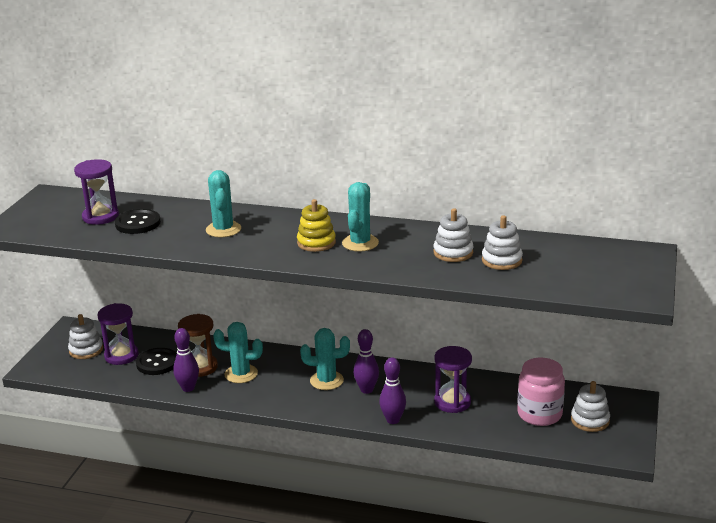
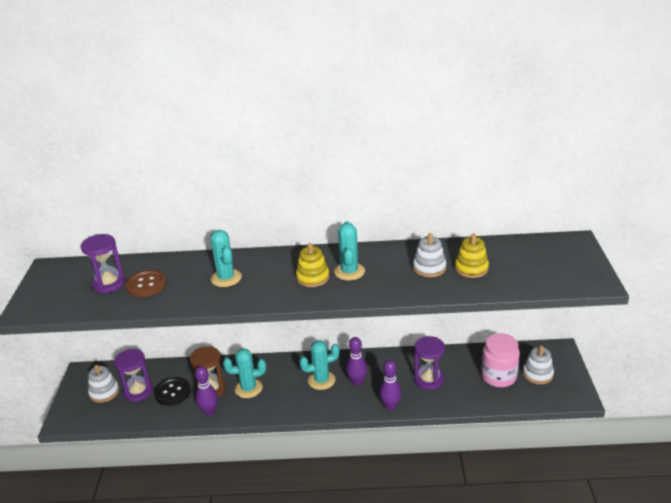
camera: 15 degrees left, 5 degrees up
black button [115,209,161,234] -> brown button [126,270,167,297]
white stacking toy [482,215,523,270] -> yellow stacking toy [455,233,489,278]

